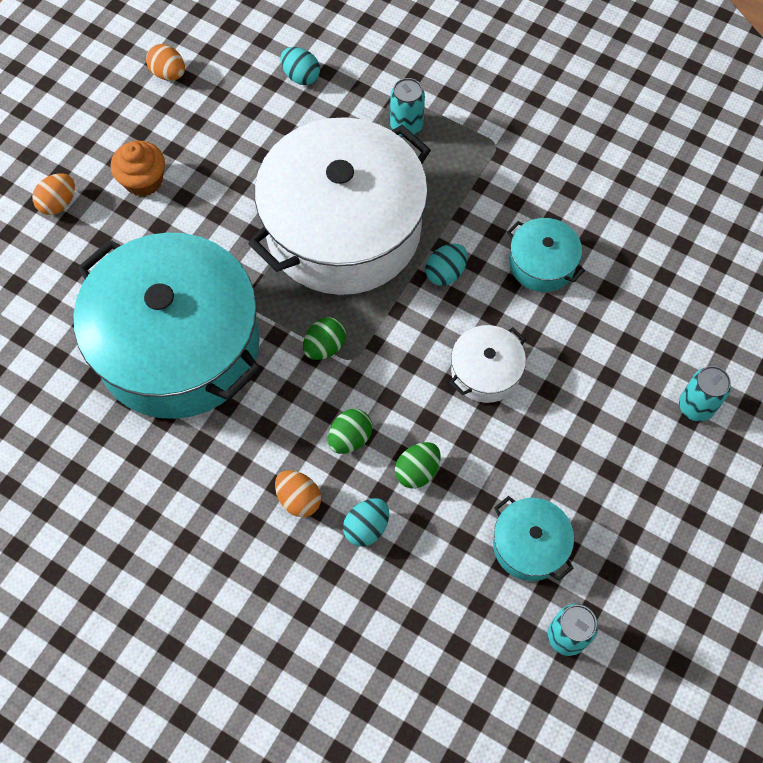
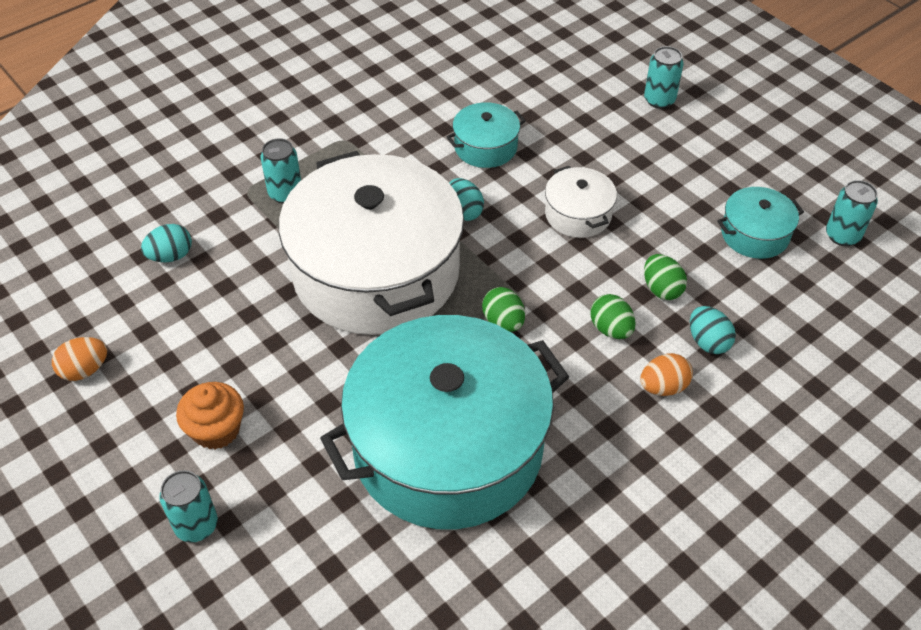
camera: 70 degrees left, 15 degrees down
orange egg [32,173,75,215] -> turquoise can [159,470,218,542]

